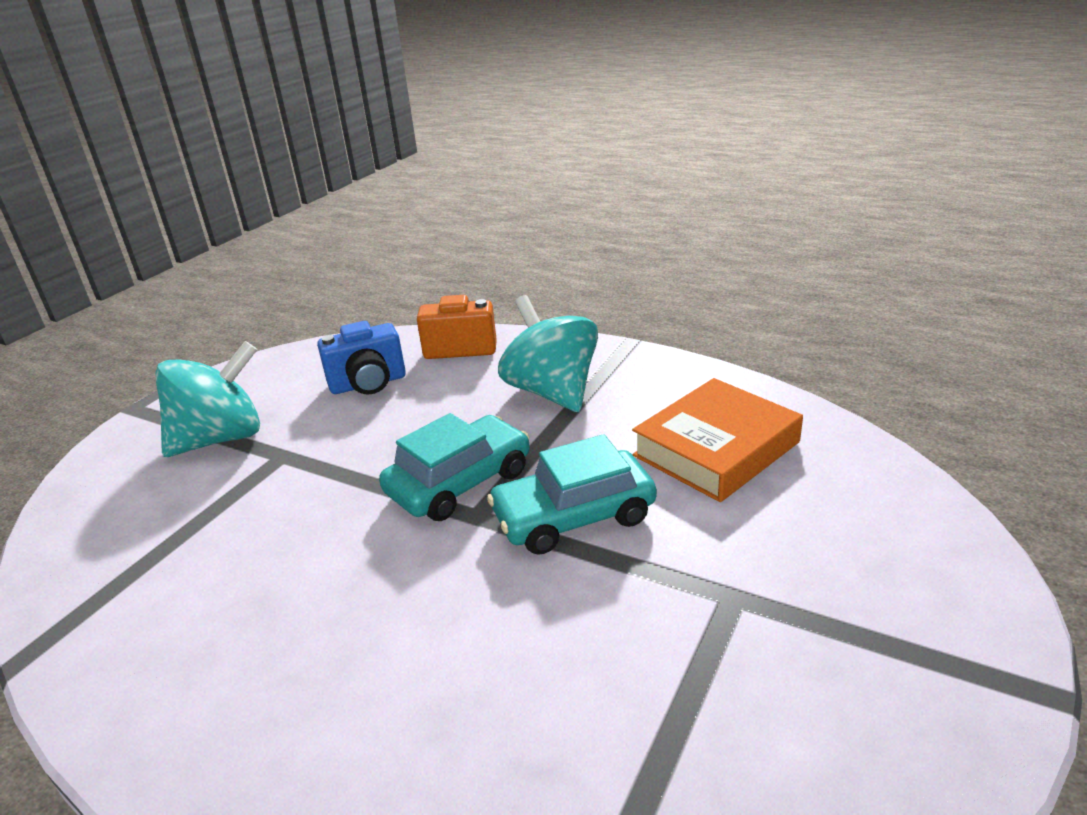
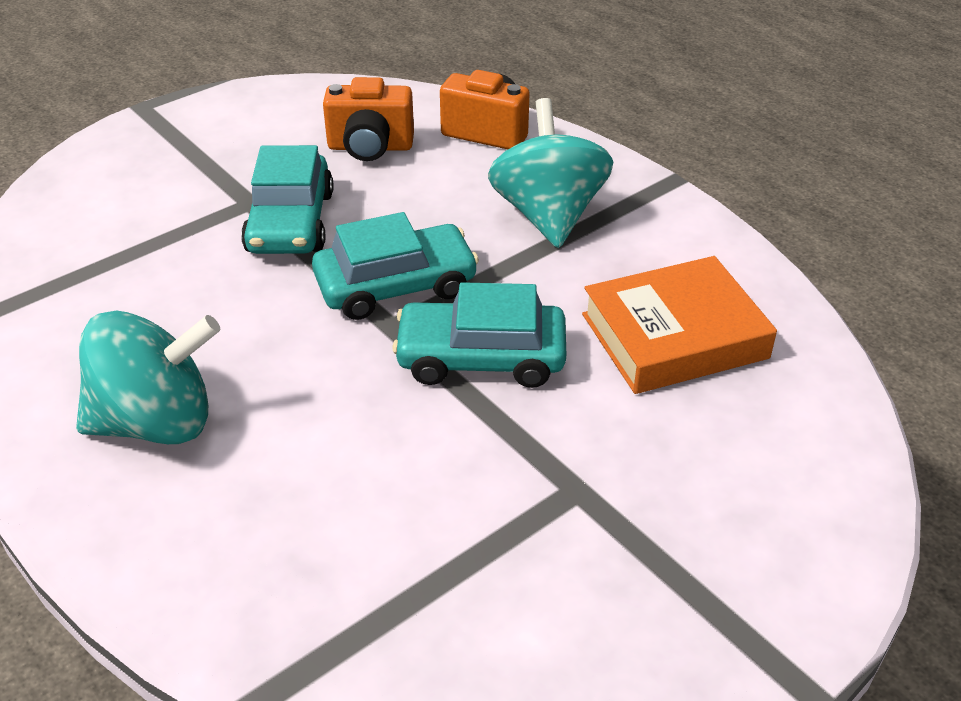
camera: 20 degrees right, 10 degrees up
turquoise spinning top [155,341,260,457] -> turquoise spinning top moved to [76,311,220,444]
blue camera [317,321,406,395] -> orange camera [323,77,414,161]
none -> turquoise car [241,145,333,254]

